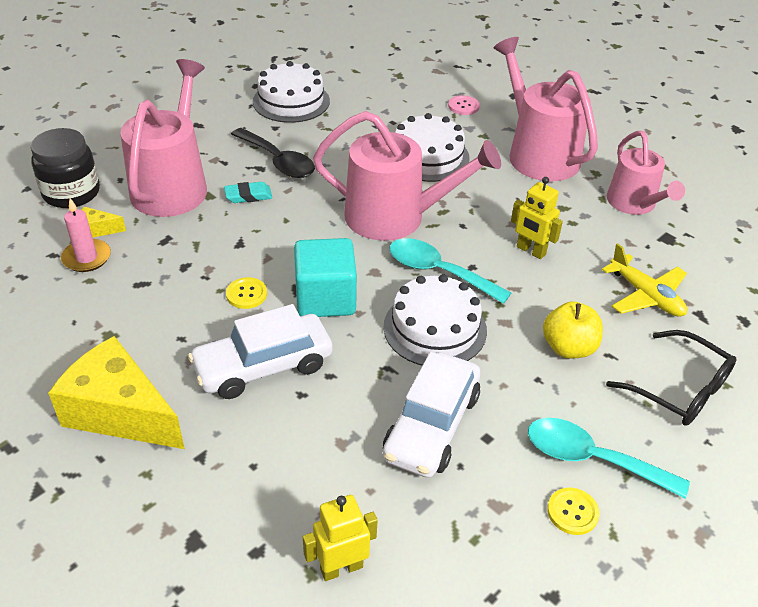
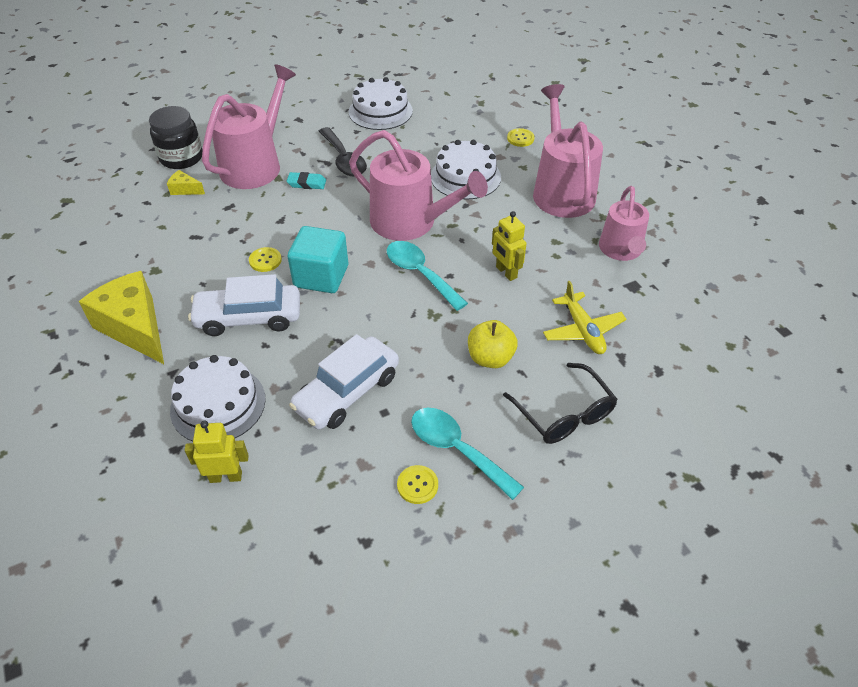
camera: 20 degrees right, 5 degrees up
pink candle [61,198,111,272] -> none
white cake [383,274,487,366] -> white cake moved to [170,355,266,441]
pink button [448,95,480,115] -> yellow button [507,128,535,147]

